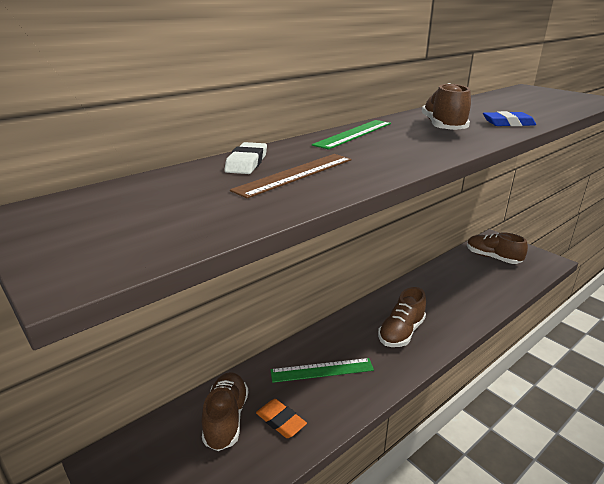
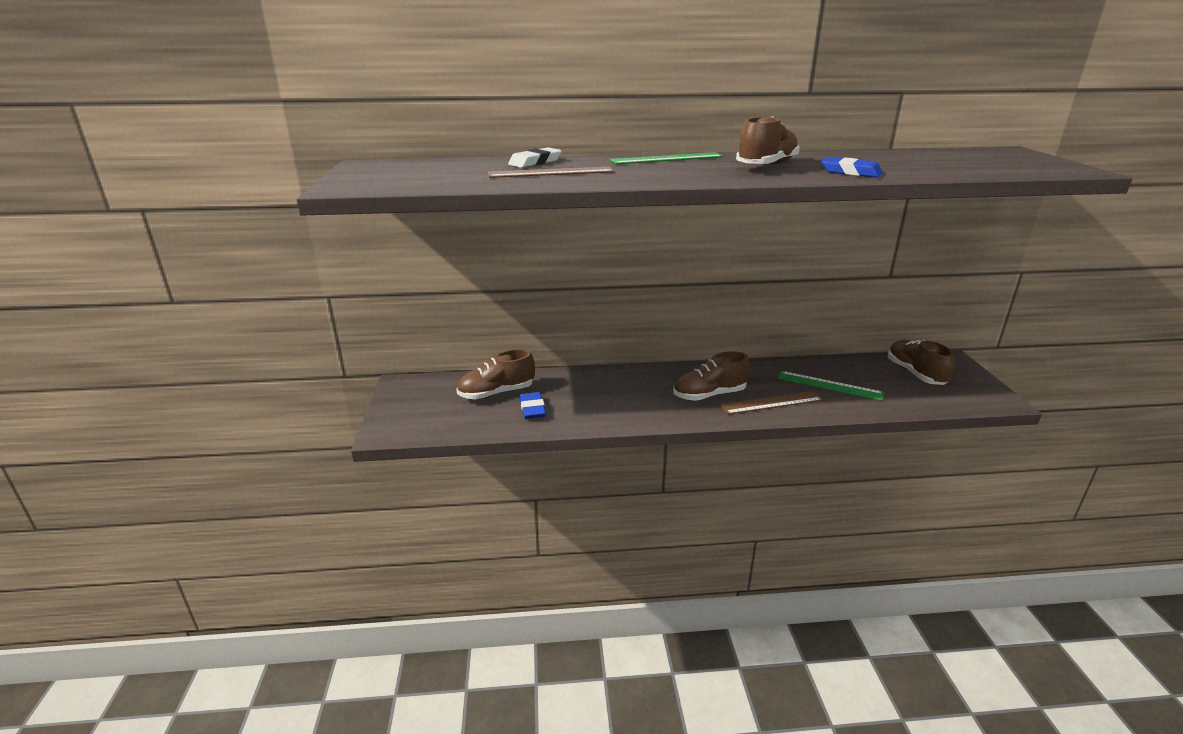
camera: 35 degrees right, 0 degrees up
brown shoe [201,372,248,451] -> brown shoe turned 150 degrees counterclockwise [456,349,535,399]
orange eraser [256,399,307,438] -> blue eraser [520,392,546,419]
green ruler [271,358,374,383] -> green ruler moved to [778,371,884,401]
none -> brown ruler [720,391,823,415]

